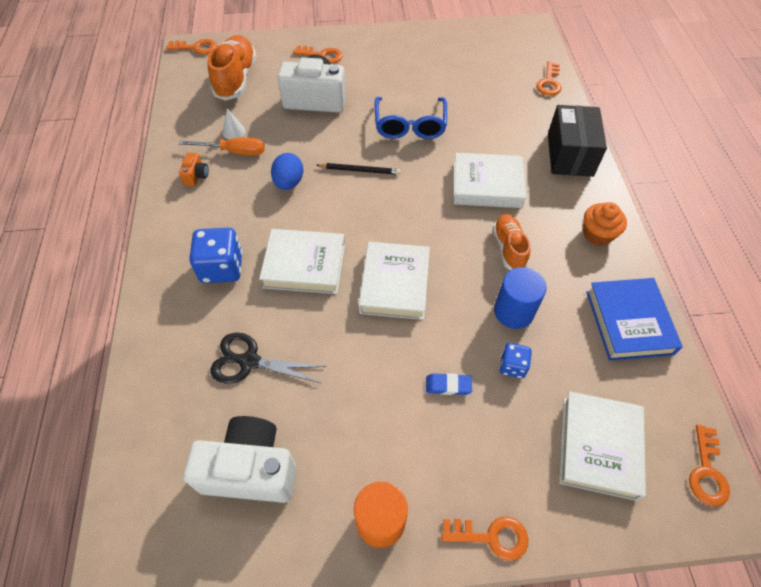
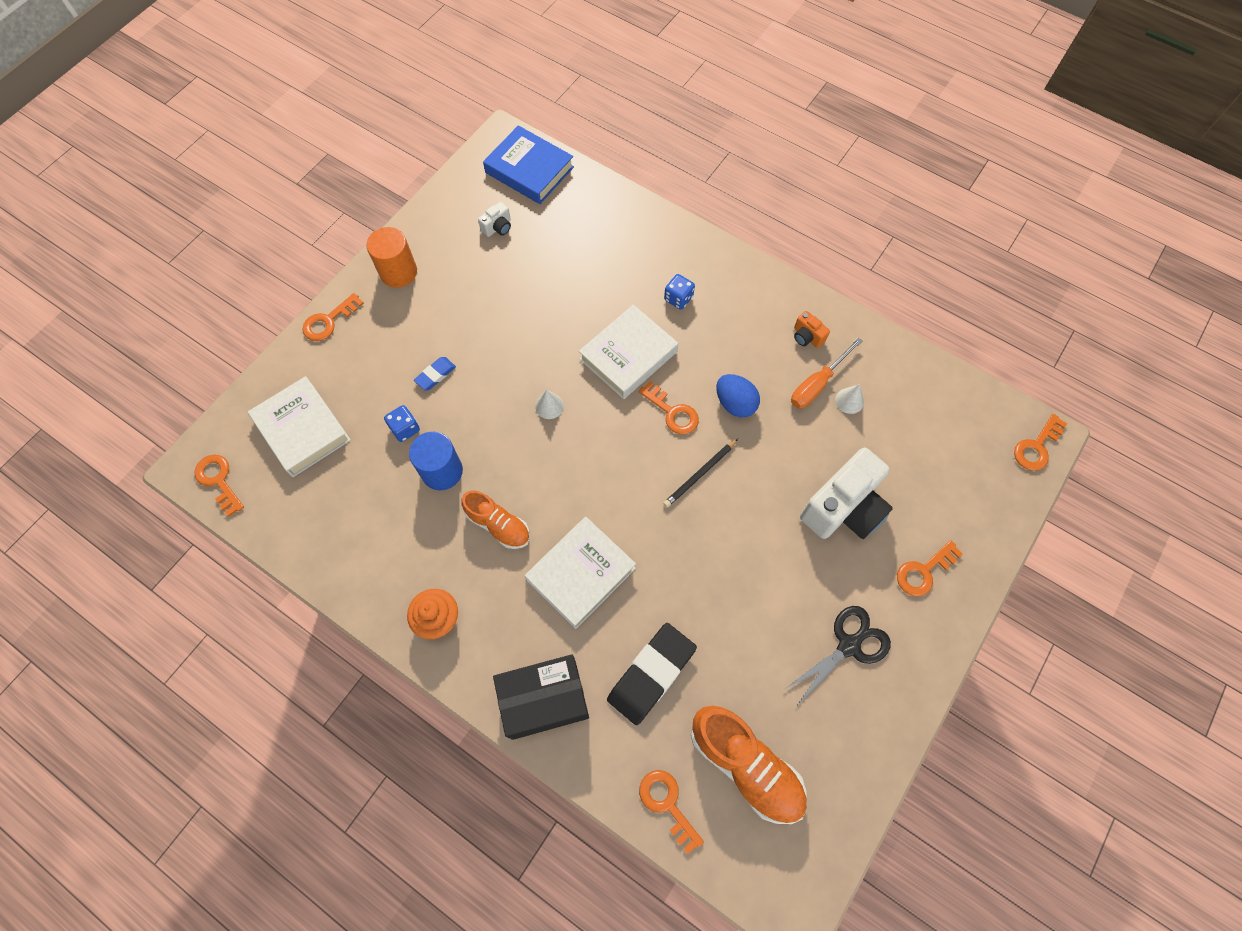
camera: 130 degrees right, 10 degrees up
white camera [183,416,297,503] -> white camera [478,202,511,237], size x0.43
blue dice [189,228,243,283] -> blue dice [664,274,695,310], size x0.56
orange shoe [207,35,257,101] -> orange shoe moved to [691,706,807,824]
black scissors [210,332,326,384] -> black scissors moved to [783,606,891,707]
white book [359,242,430,320] -> white cone [535,390,564,419]
blue glasses [375,97,447,139] -> none
black box [548,105,607,177] -> black box turned 60 degrees counterclockwise [493,654,589,740]
blue book [586,278,683,361] -> blue book moved to [483,125,574,204]
none -> black eraser [607,623,697,725]
none -> orange key [639,381,699,434]

